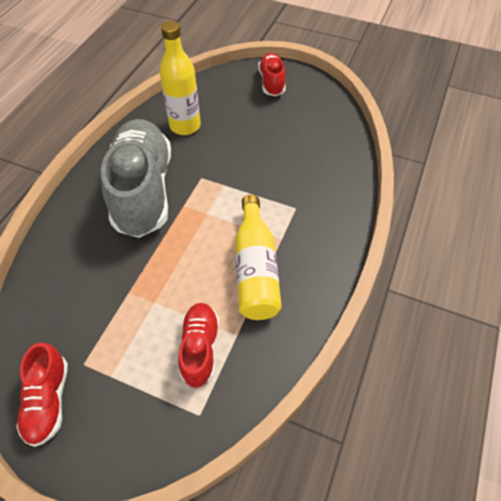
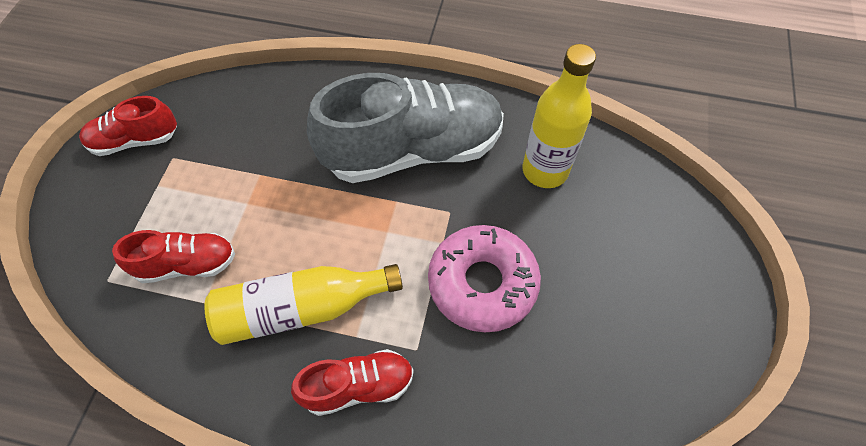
camera: 80 degrees right, 5 degrees up
red shoe [258,53,286,96] -> red shoe moved to [291,349,414,416]
none -> pink donut [428,225,541,332]

